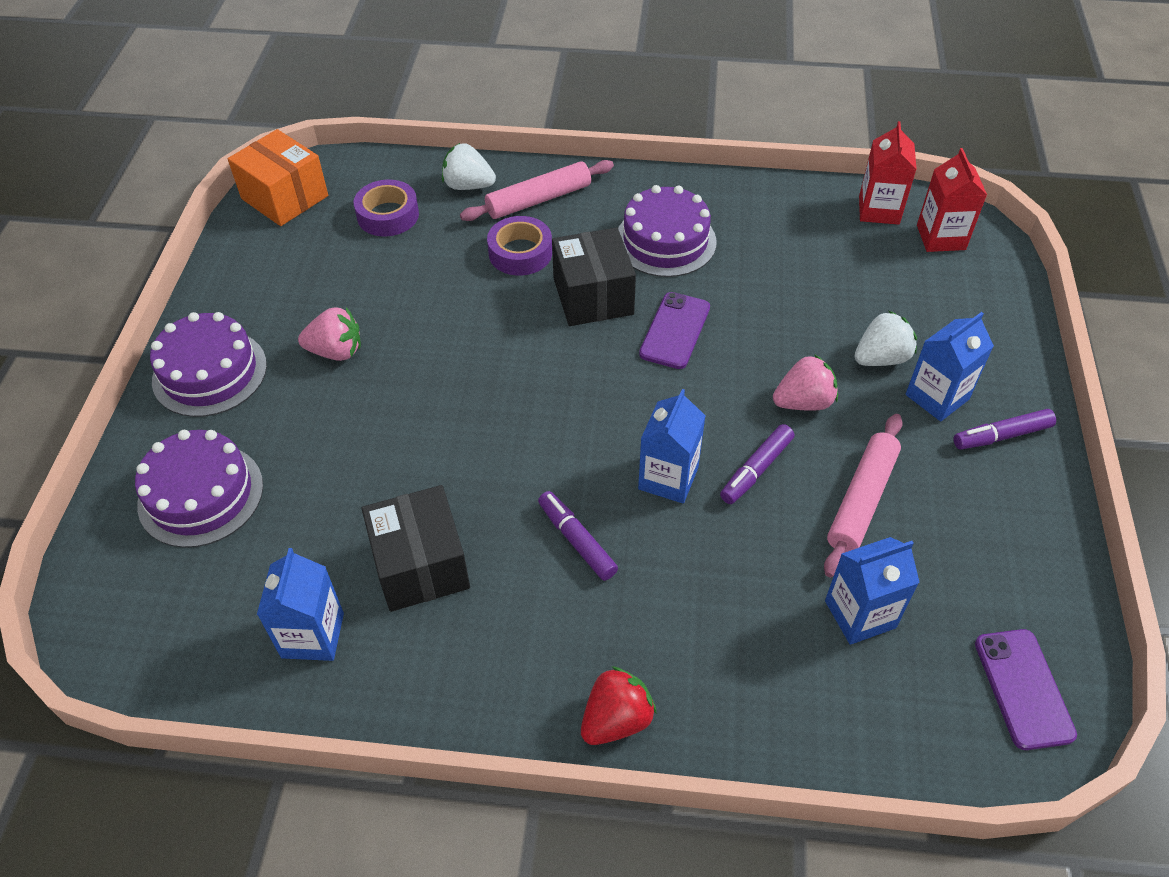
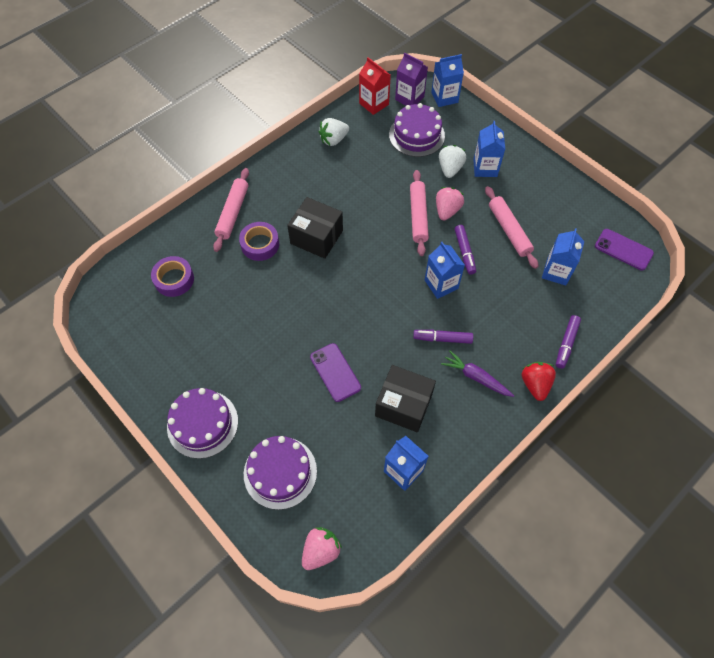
camera: 50 degrees left, 10 degrees up
orange box [228,129,328,226] -> none
pink strawberry [298,307,361,361] -> pink strawberry moved to [302,527,342,570]
white strawberry [442,143,496,190] -> white strawberry moved to [319,118,349,146]
purple cake [618,185,717,277] -> purple cake moved to [389,103,445,157]
purple phone [639,292,710,369] -> purple phone moved to [310,343,361,402]
red carton [917,148,987,252] -> purple carton [395,52,428,105]
purple marker [953,409,1056,450] -> purple marker moved to [556,315,581,369]
none -> pink rolling pin [410,170,429,256]
none -> blue carton [431,54,464,107]
none -> purple carrot [441,350,514,397]

